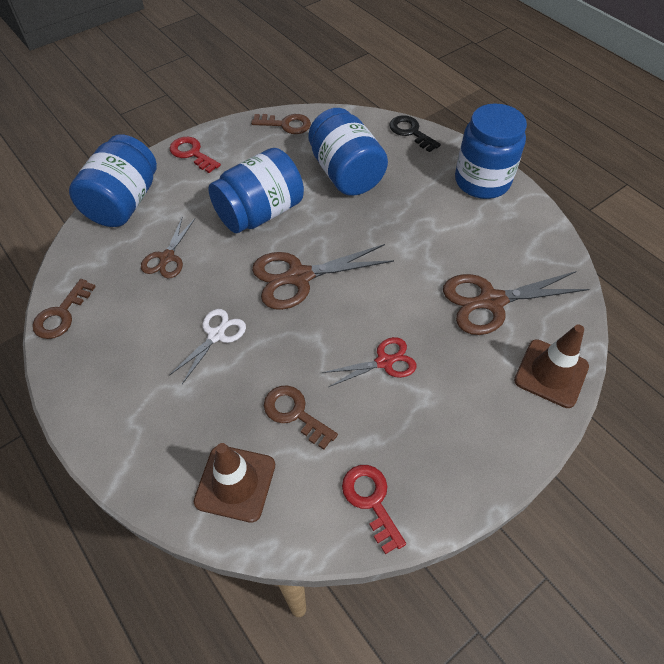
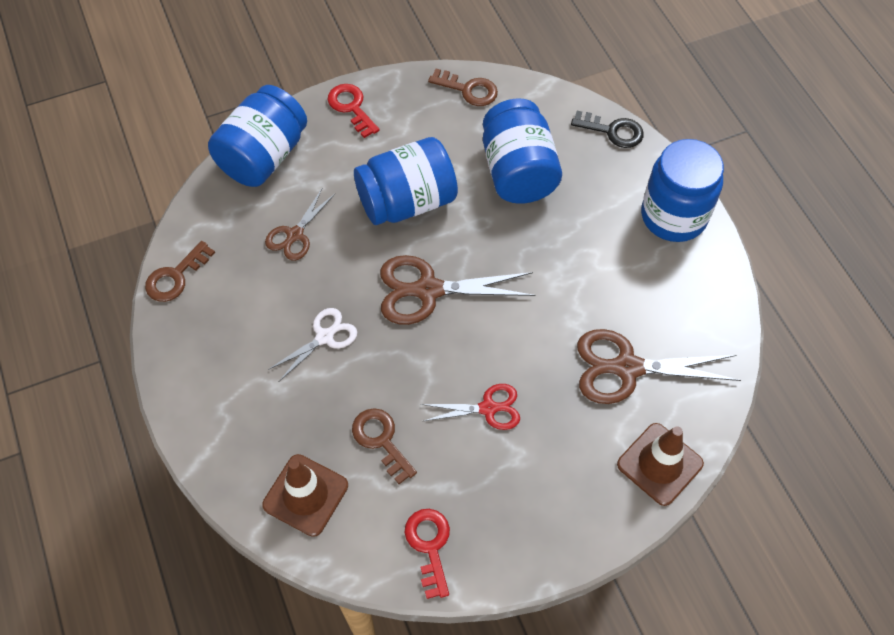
camera: 15 degrees right, 5 degrees up
black key [389,115,441,152] -> black key turned 135 degrees clockwise [571,111,644,148]

